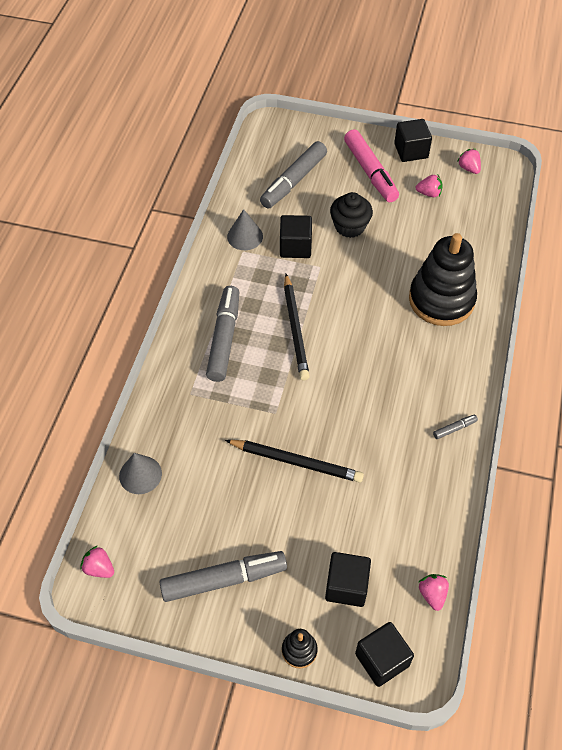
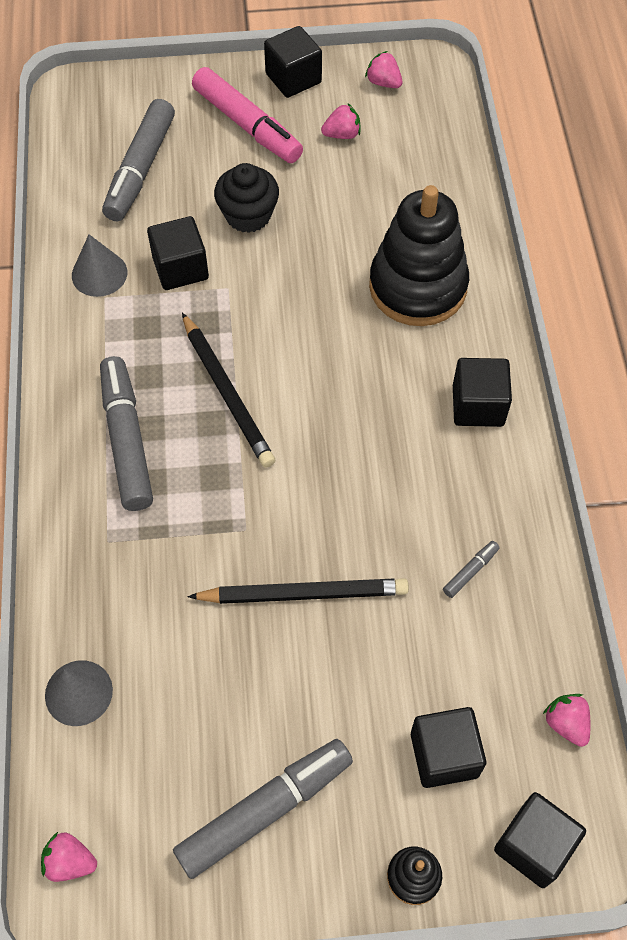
camera: 20 degrees left, 5 degrees up
grey marker [433,415,478,439] -> grey marker moved to [443,541,500,598]
none -> black cube [453,358,512,427]

